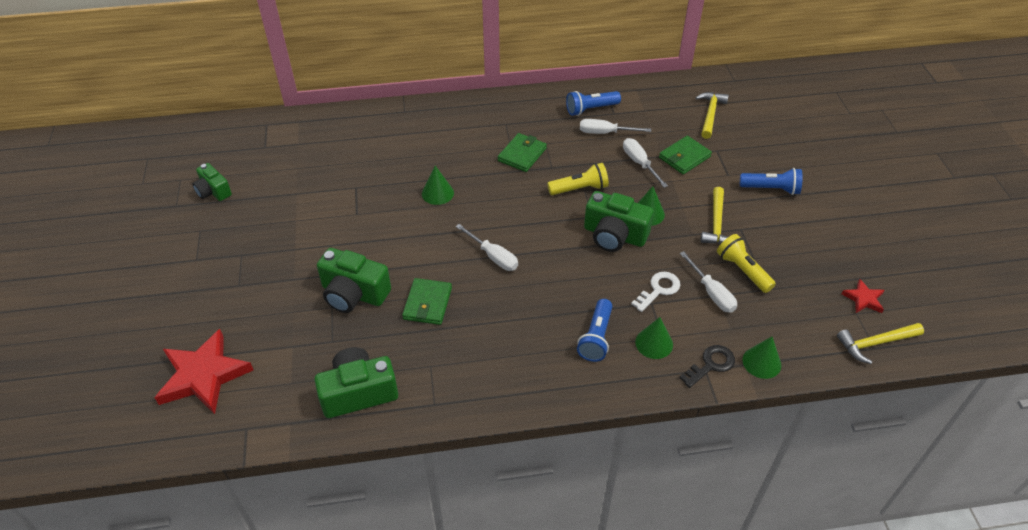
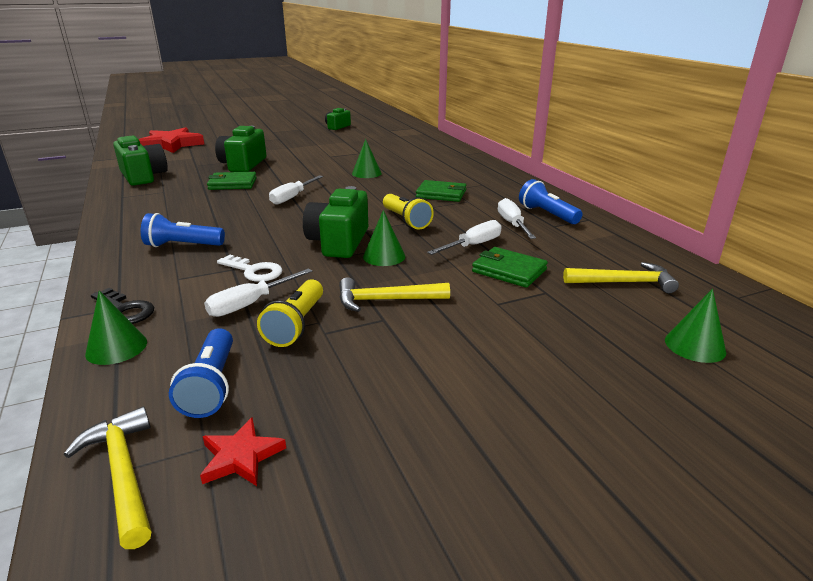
camera: 75 degrees right, 20 degrees down
green cone [635,317,673,359] -> green cone moved to [665,289,727,363]
yellow flashlight [717,234,776,293] -> yellow flashlight turned 150 degrees clockwise [257,279,323,347]
blue flashlight [740,168,803,195] -> blue flashlight moved to [169,328,233,418]

